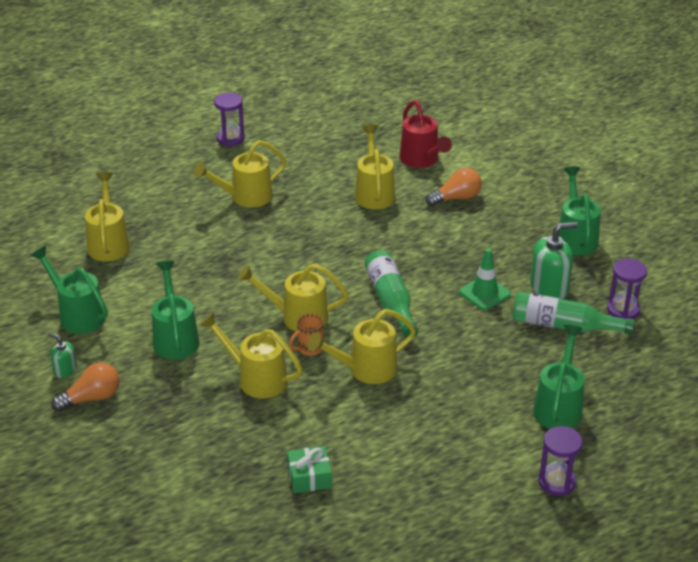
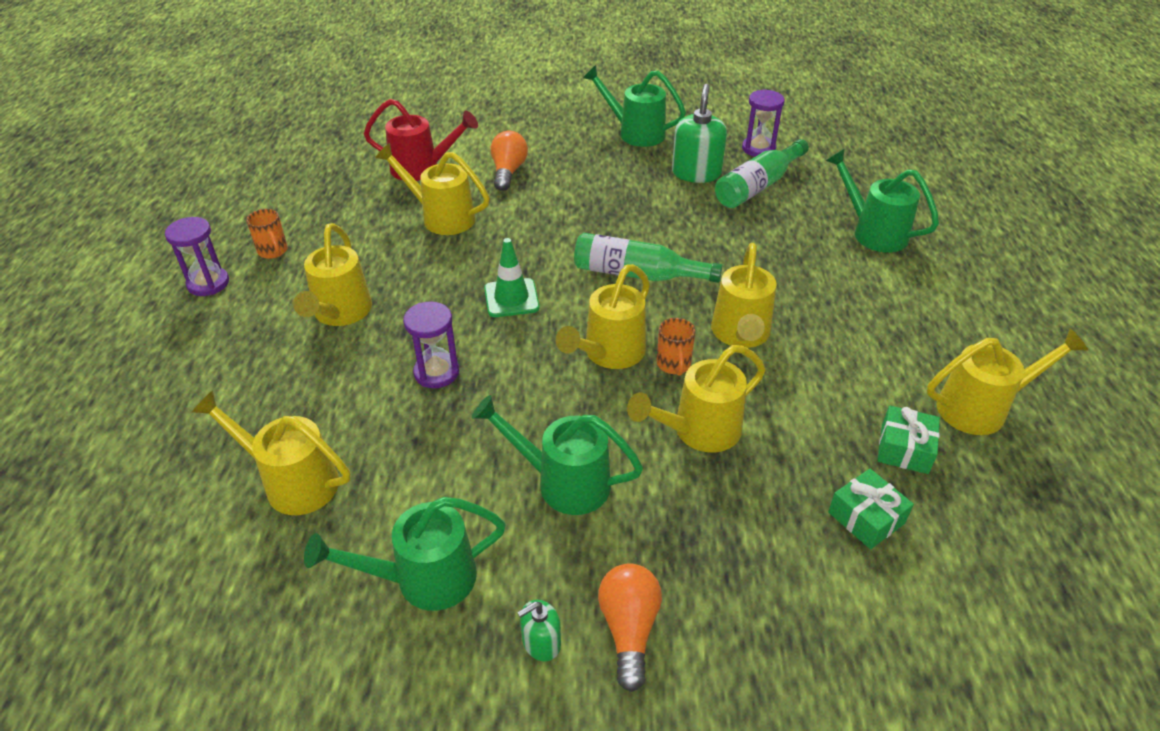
camera: 60 degrees left, 5 degrees up
green traffic cone [459,248,511,310] -> green traffic cone moved to [484,238,539,317]
purple hourglass [538,426,583,496] -> purple hourglass moved to [403,302,459,388]
none -> orange mug [246,209,288,259]
none -> green gift [828,469,914,549]
none -> yellow watering can [927,328,1088,435]

